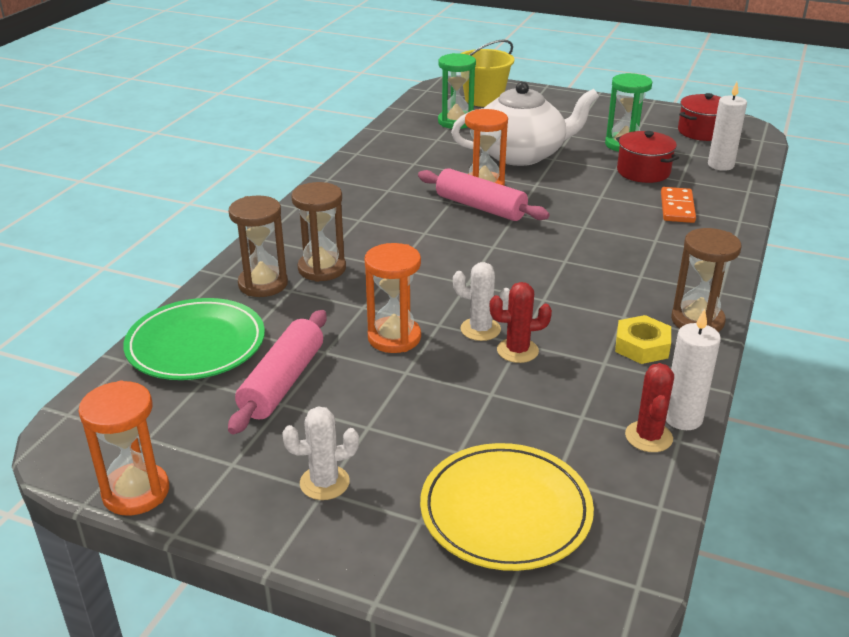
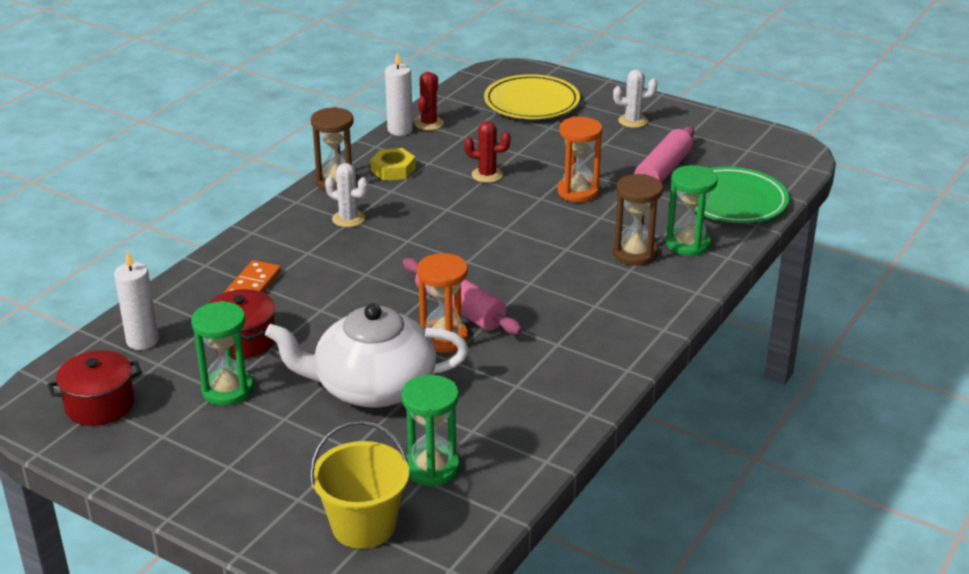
camera: 170 degrees left, 0 degrees up
orange hourglass [79,380,169,516] -> none
brown hourglass [229,196,288,297] -> green hourglass [666,165,718,256]
white cactus [453,262,510,341] -> white cactus moved to [325,163,368,227]

